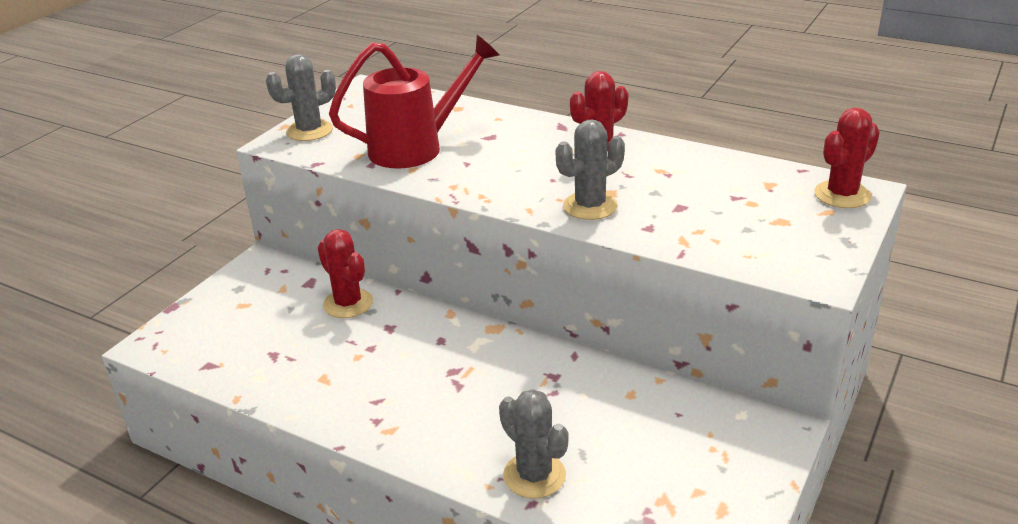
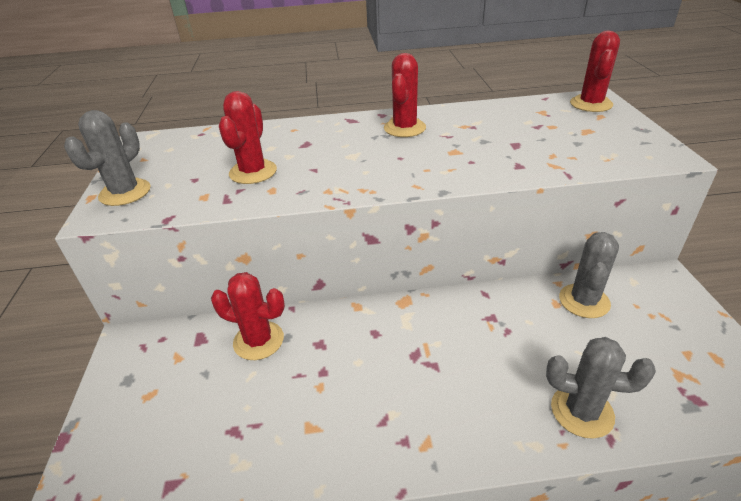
camera: 35 degrees left, 5 degrees up
red watering can [329,35,499,168] -> red cactus [219,91,277,184]
grey cactus [556,119,625,220] -> grey cactus moved to [559,232,619,318]

